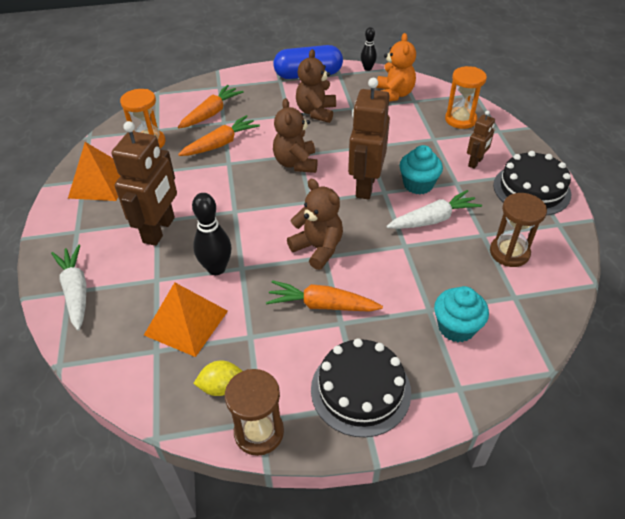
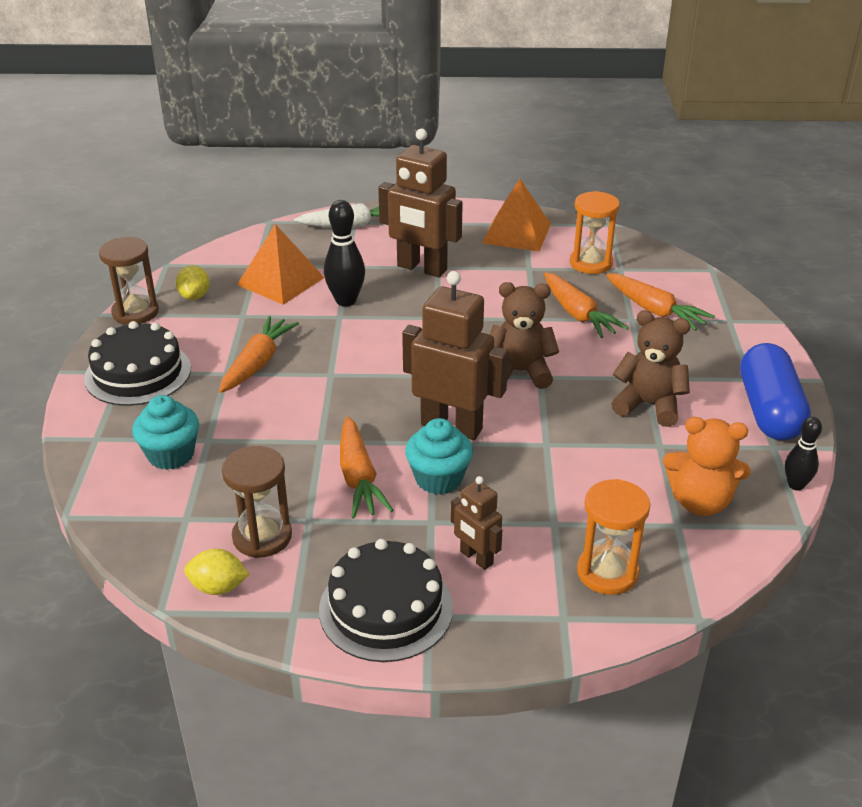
camera: 100 degrees right, 10 degrees down
brown teddy bear [287,179,343,270] -> none
white carrot [386,190,482,229] -> orange carrot [340,416,393,518]
none -> yellow lemon [184,549,249,595]

